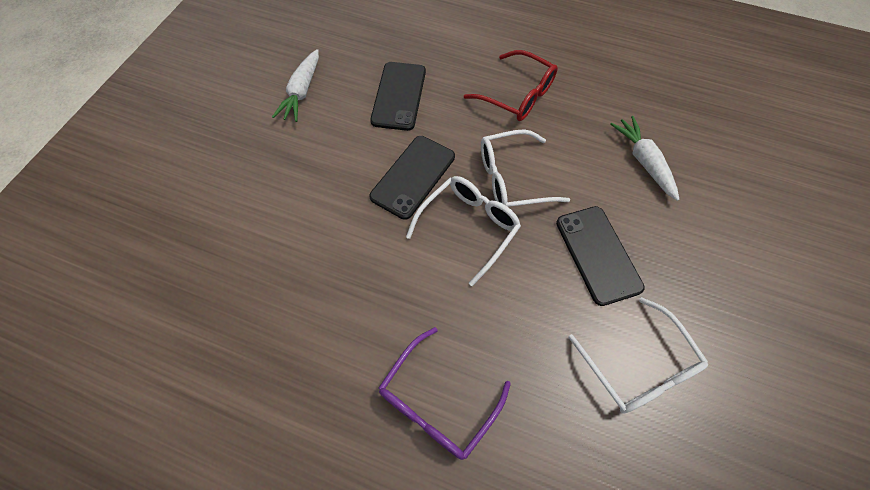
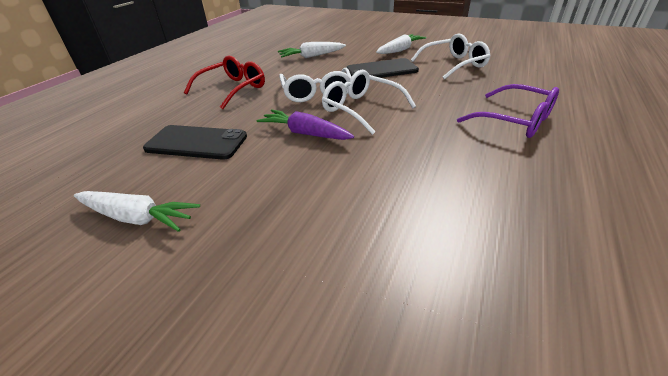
camera: 85 degrees left, 25 degrees down
black phone [369,136,455,220] -> purple carrot [256,109,354,140]
none -> white carrot [376,34,426,54]

